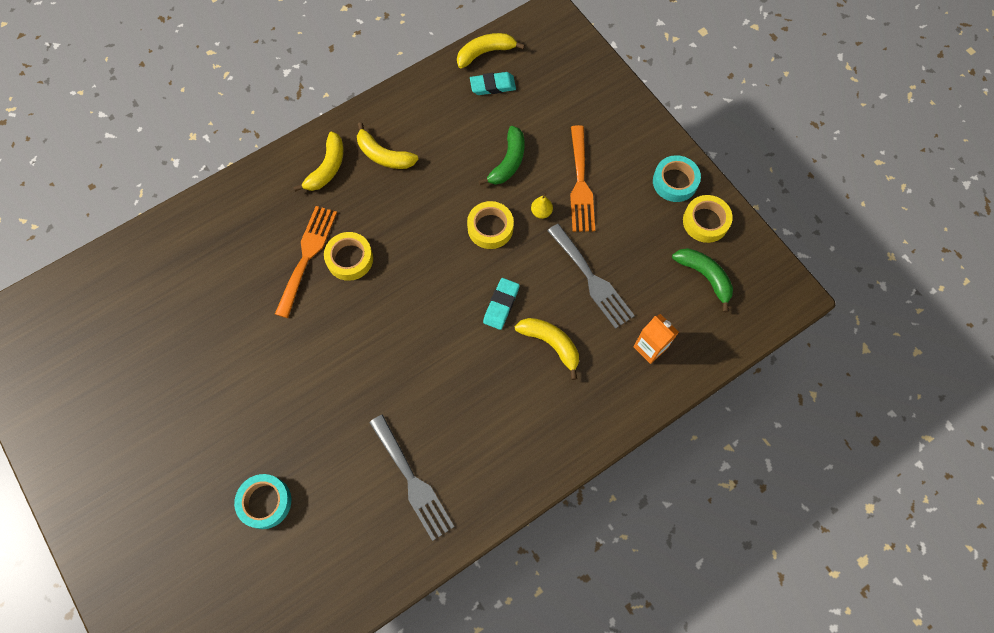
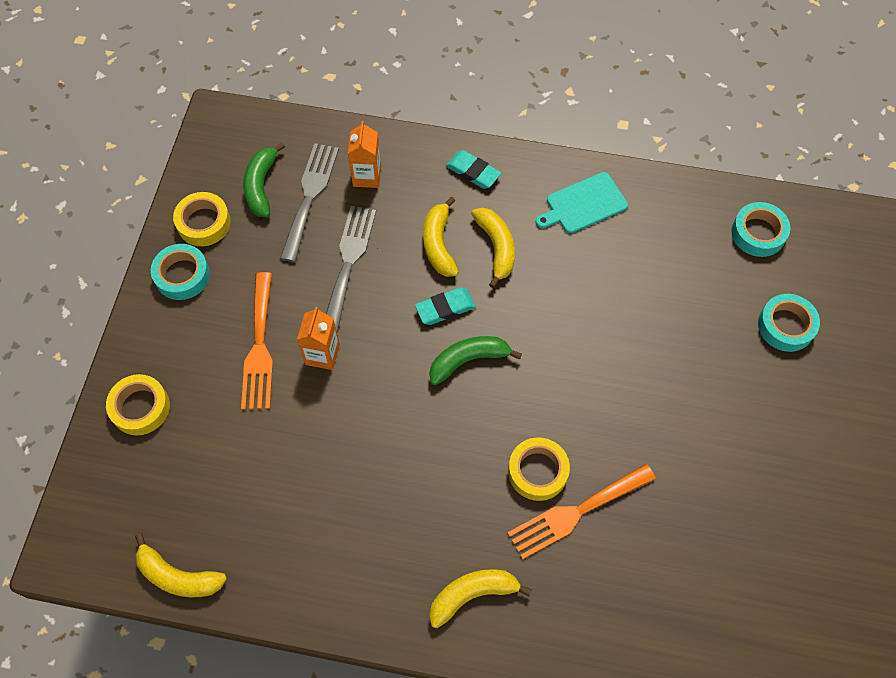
camera: 135 degrees left, 5 degrees down
yellow banana [357,122,418,169] -> yellow banana moved to [471,208,515,288]
grey fork [369,414,454,541] -> grey fork moved to [280,143,339,262]
yellow tape [467,201,514,249] -> yellow tape moved to [106,374,170,435]
turquoise eraser [470,72,516,95] -> turquoise eraser moved to [446,150,501,189]
green banana [479,126,525,185] -> green banana moved to [429,336,522,385]
yellow pear [531,193,553,219] -> orange carton [297,307,340,370]
orange fork [570,125,595,232] -> orange fork turned 135 degrees clockwise [241,272,273,410]
none -> turquoise cutting board [536,172,628,233]
none -> turquoise tape [731,202,790,257]

